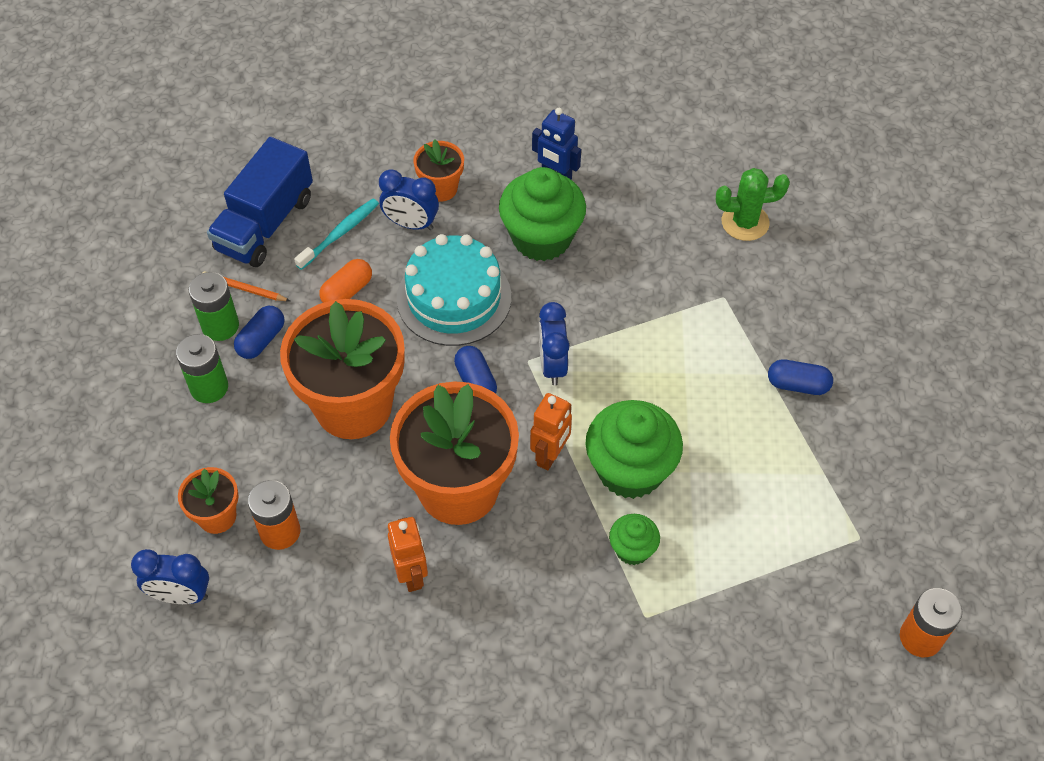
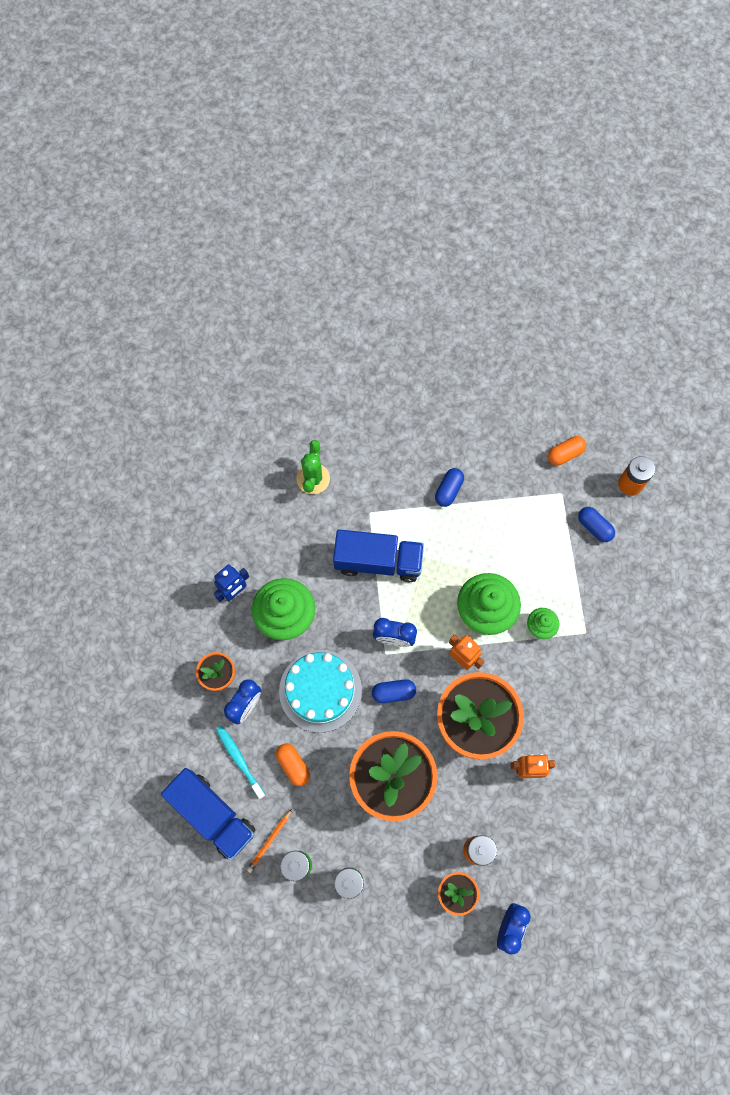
camera: 75 degrees left, 15 degrees up
blue capsule [234,306,284,359] -> blue capsule moved to [578,507,615,542]
none -> blue truck [333,529,424,582]
none -> orange capsule [548,436,586,466]

